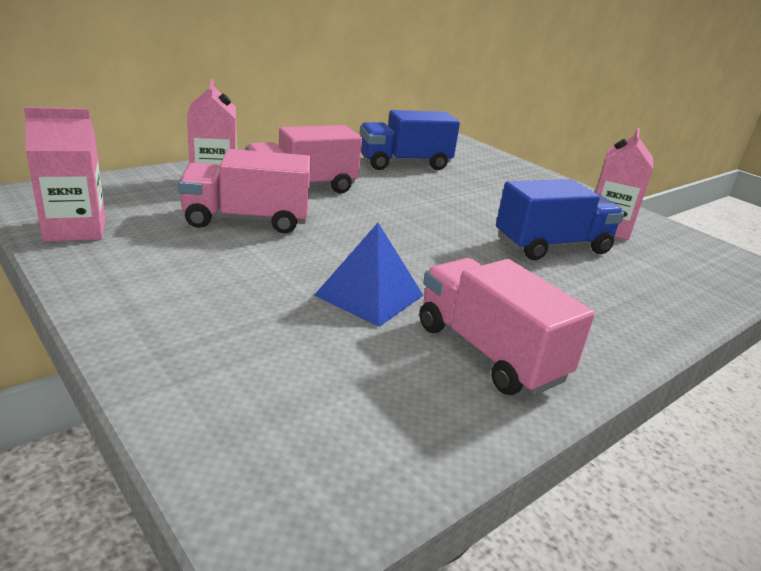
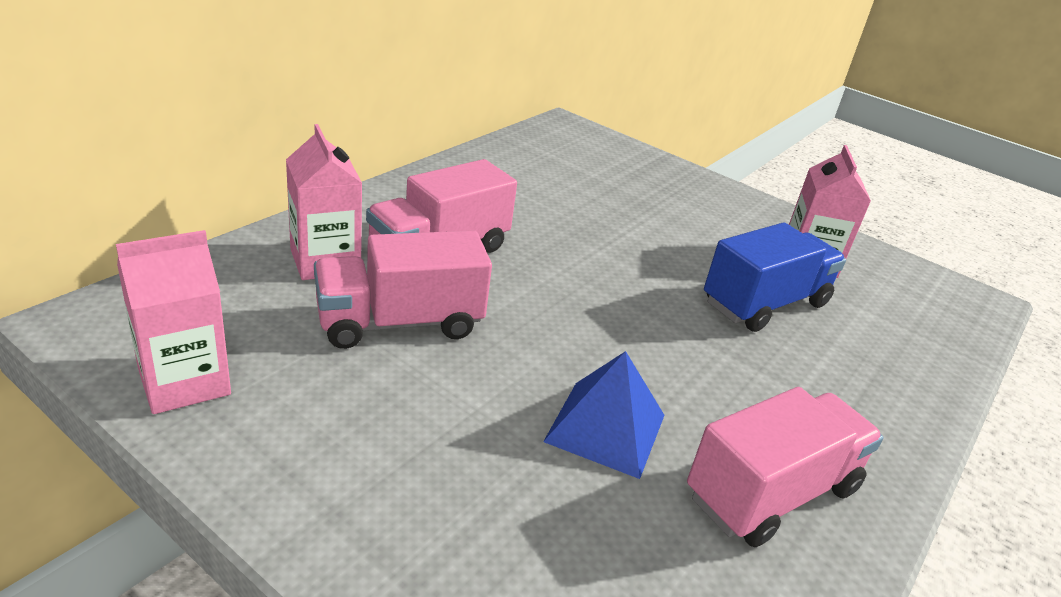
camera: 15 degrees left, 5 degrees up
blue truck [360,110,460,170] -> none
pink truck [420,258,595,396] -> pink truck turned 105 degrees clockwise [687,387,884,547]

